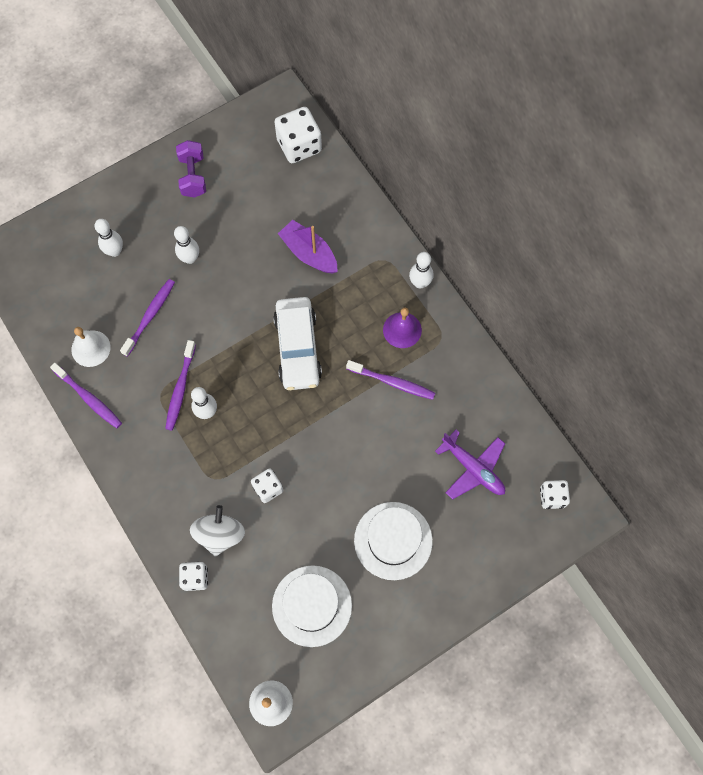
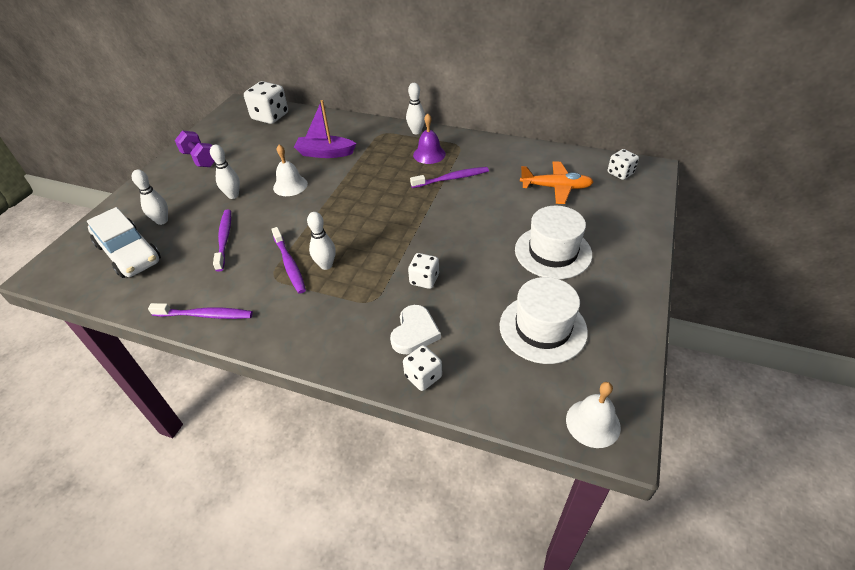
camera: 35 degrees left, 25 degrees down
white bell [71,327,111,367] -> white bell moved to [273,145,308,196]
white spinning top [190,505,245,557] -> white heart [390,305,441,354]
white car [273,297,322,390] -> white car moved to [87,207,161,278]
purple plane [435,430,505,499] -> orange plane [520,161,593,204]

